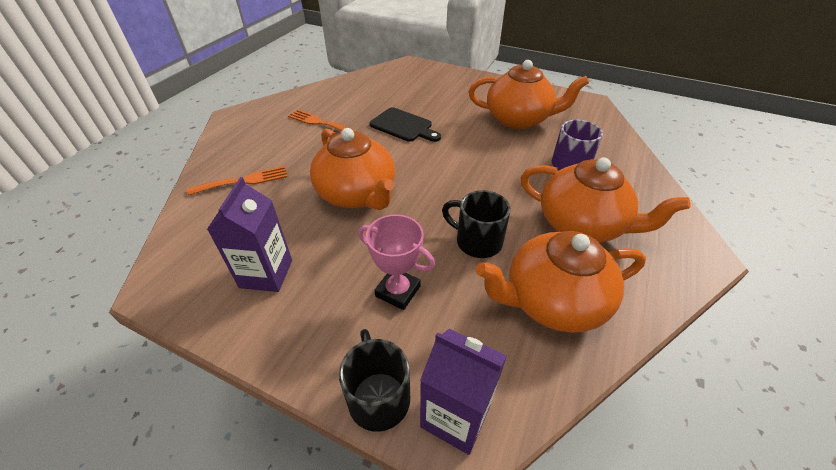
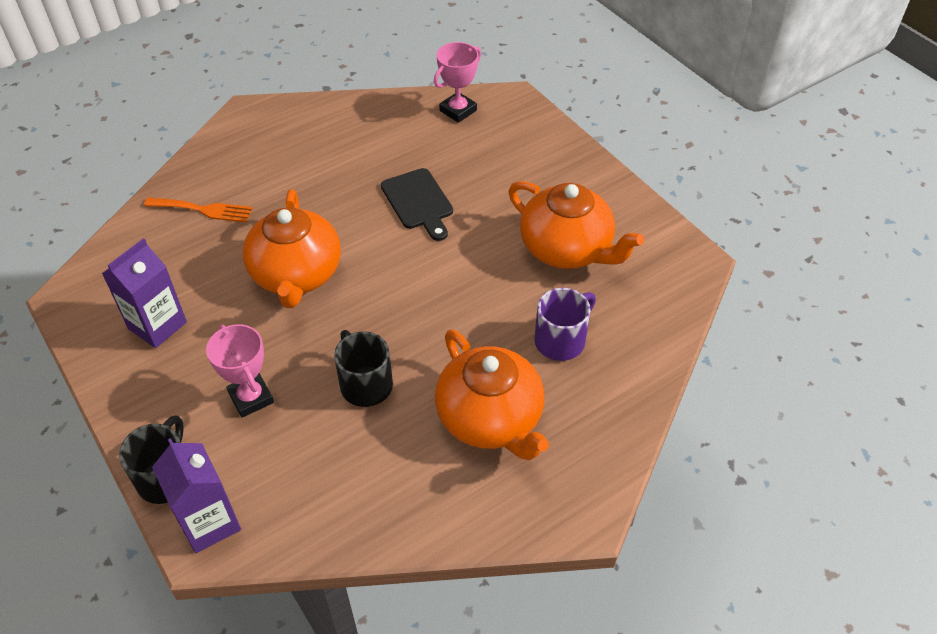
camera: 30 degrees right, 5 degrees up
orange fork [288,109,358,132] -> none
orange teapot [476,231,646,333] -> none
none -> pink trophy [434,42,481,123]

